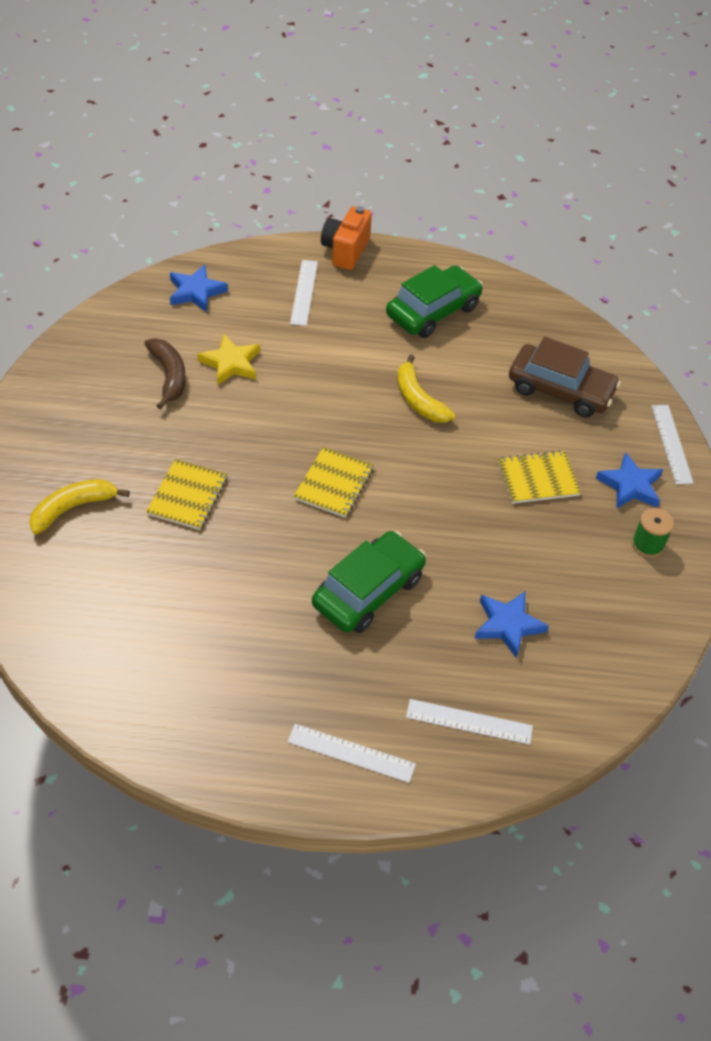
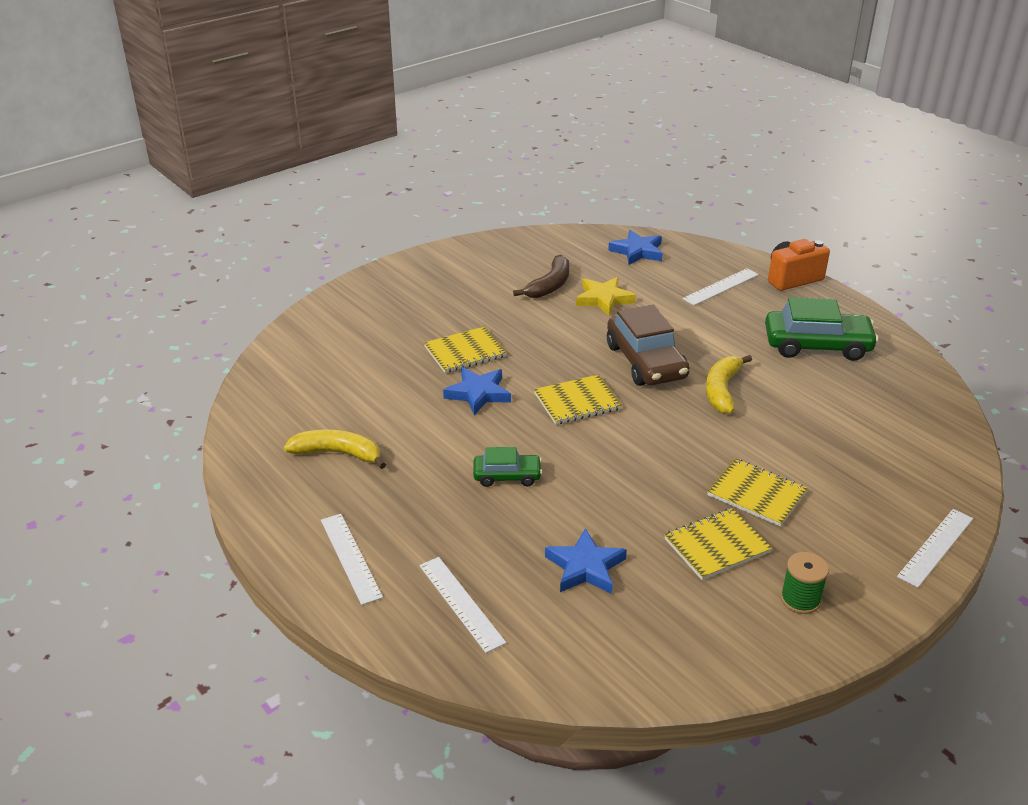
camera: 50 degrees right, 15 degrees down
yellow banana [29,479,130,534] -> yellow banana moved to [284,429,386,469]
green car [312,531,426,633] -> green car [473,447,542,487], size x0.55
brown car [509,337,621,418] -> brown car moved to [607,305,690,386]
blue star [596,452,663,509] -> blue star moved to [443,367,511,415]
none -> yellow notebook [664,508,772,580]

